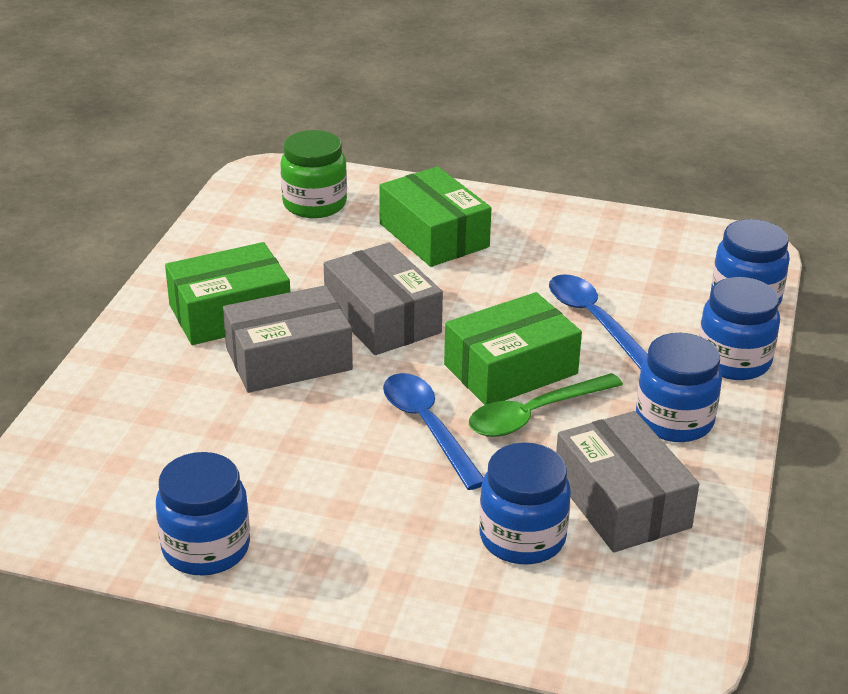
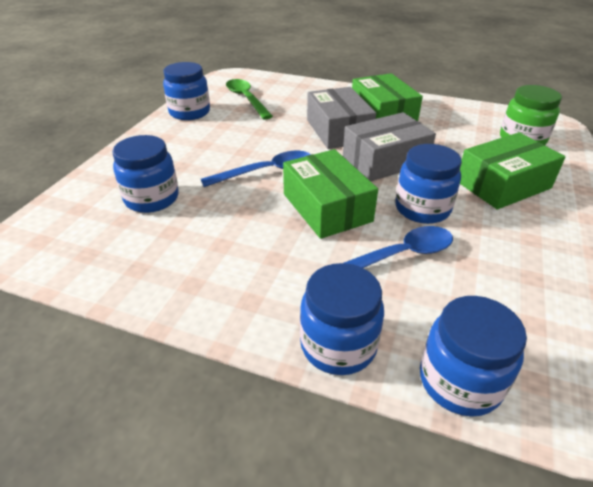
camera: 95 degrees right, 5 degrees up
green spoon [469,373,623,437] -> green spoon moved to [226,79,273,119]
grey box [556,411,699,552] -> none
blue jar [636,333,722,442] -> blue jar moved to [395,144,462,224]

